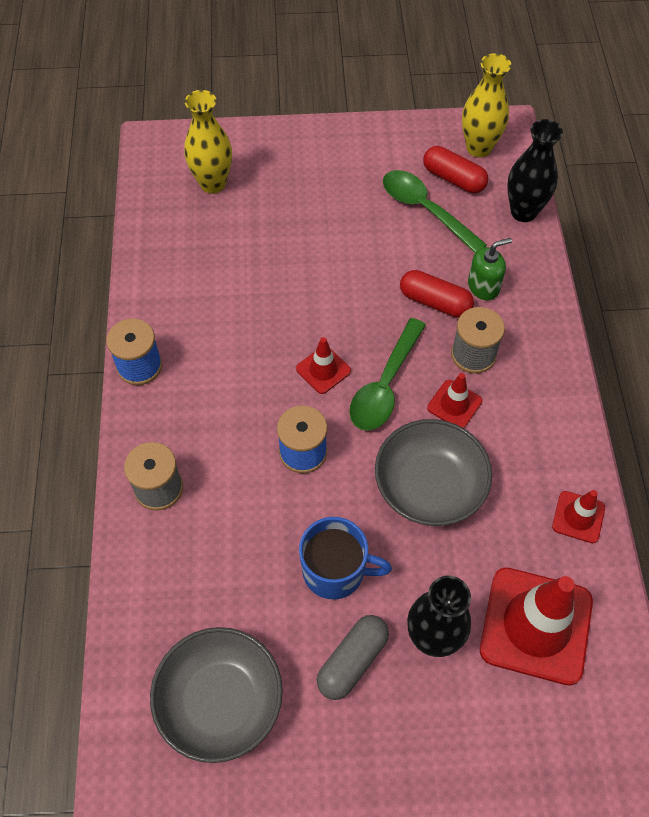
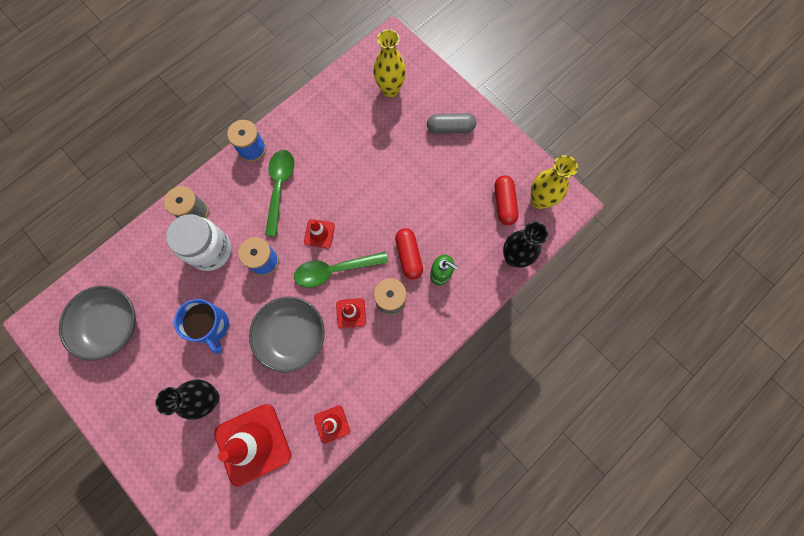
camera: 50 degrees right, 15 degrees up
grey capsule [317,615,389,700] -> grey capsule moved to [427,113,476,134]
green spoon [383,170,487,253] -> green spoon moved to [265,150,294,237]
none -> white jar [166,214,231,271]

